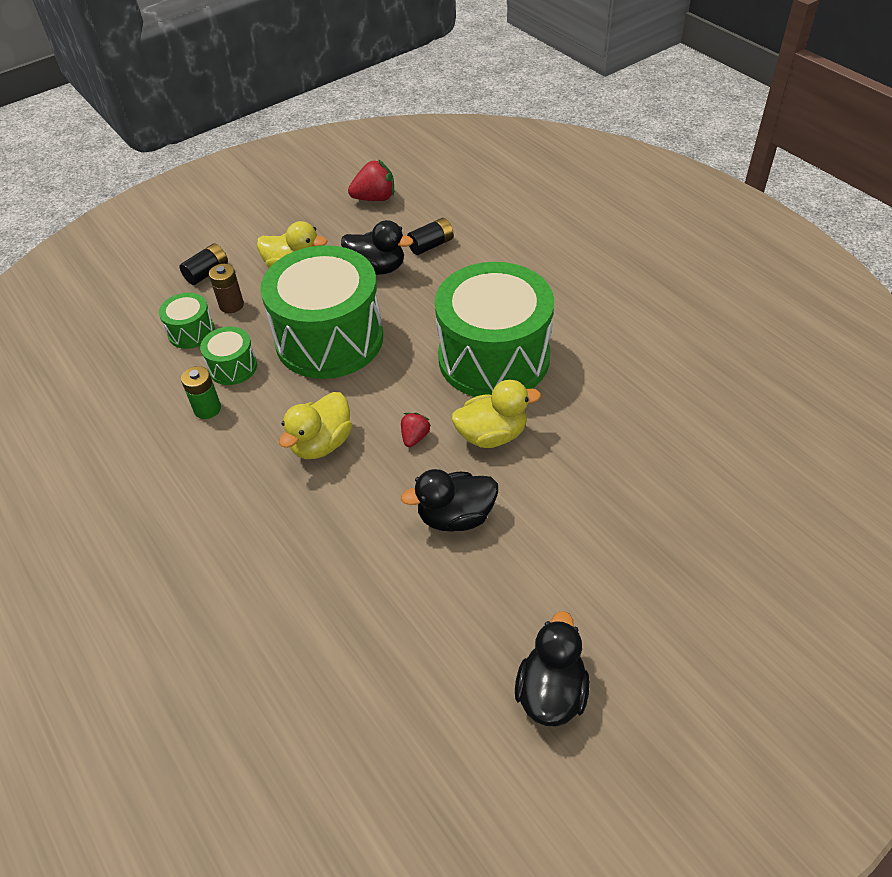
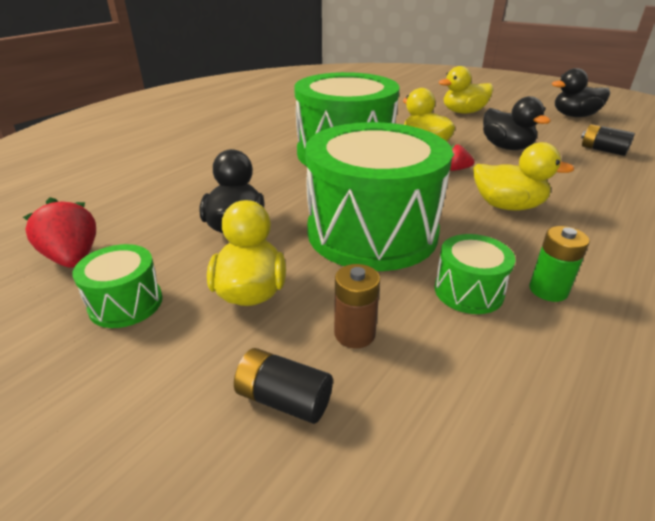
camera: 110 degrees left, 15 degrees down
green drum [159,293,215,349] -> green drum moved to [73,244,163,328]
black battery [407,218,454,255] -> black battery moved to [581,124,635,156]
none -> yellow duck [439,66,493,114]

